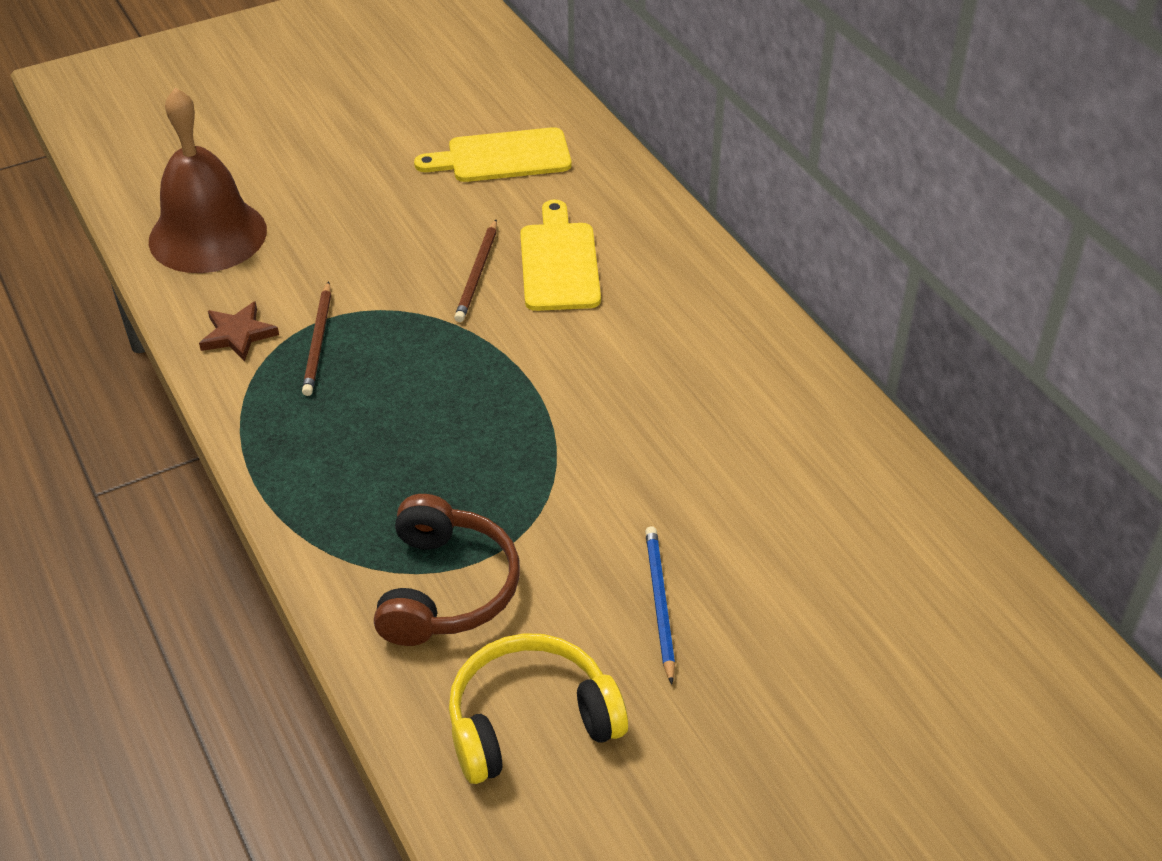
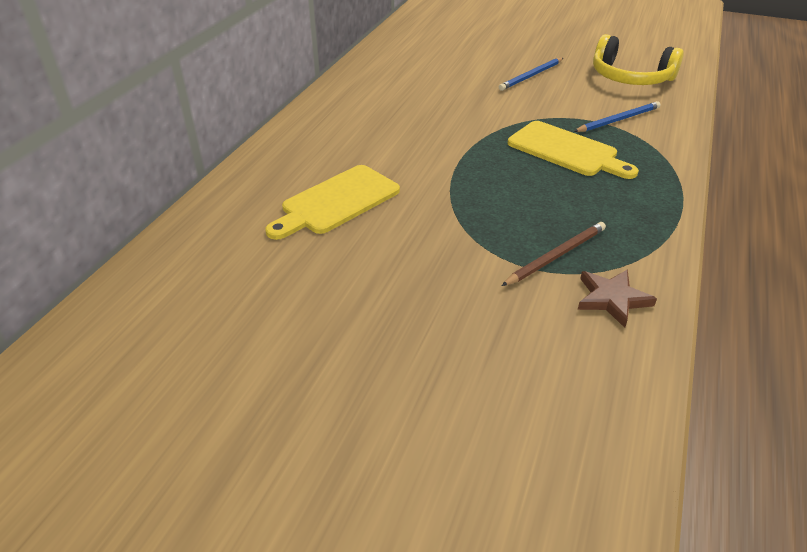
camera: 130 degrees left, 5 degrees down
brown bell [149,88,267,273] -> none
brown headphones [374,494,520,646] -> blue pencil [573,101,661,132]
yellow cutting board [414,127,571,182] -> yellow cutting board moved to [508,121,639,179]
brown pencil [454,220,497,322] -> none

